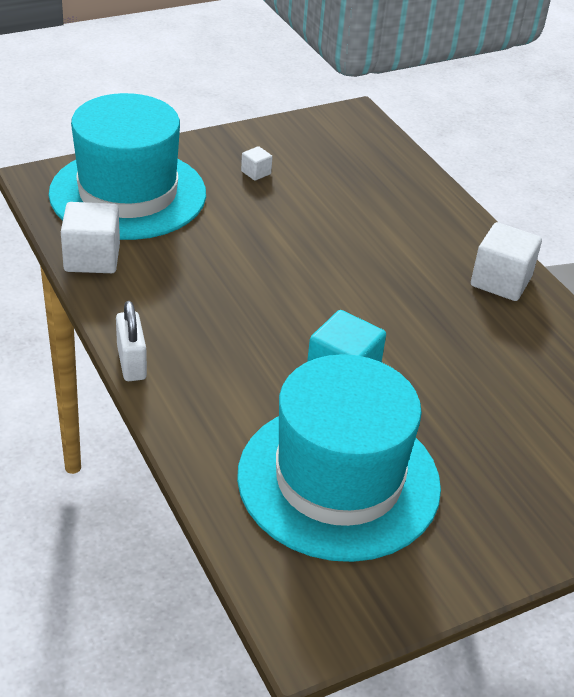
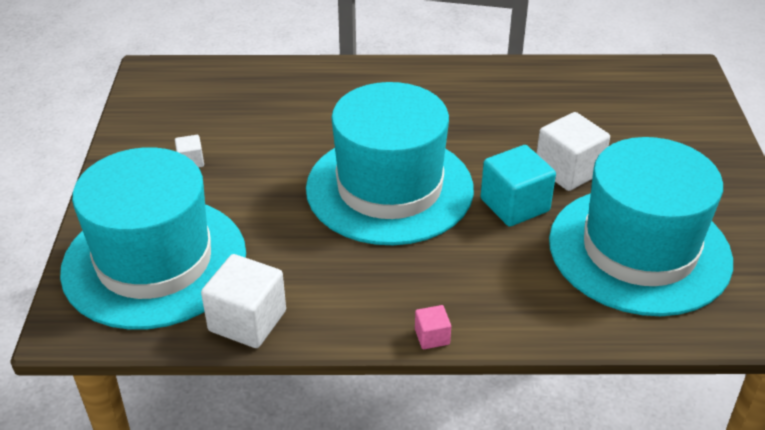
camera: 60 degrees left, 0 degrees up
white padlock [116,301,147,381] -> pink cube [415,305,451,349]
white cube [471,222,542,301] -> white cube moved to [536,112,610,191]
none -> turquoise hat [306,82,474,245]

